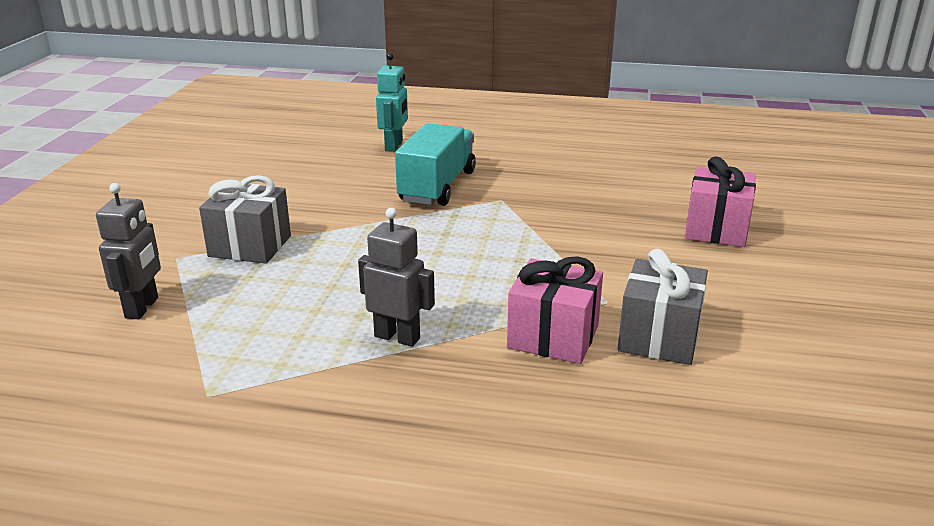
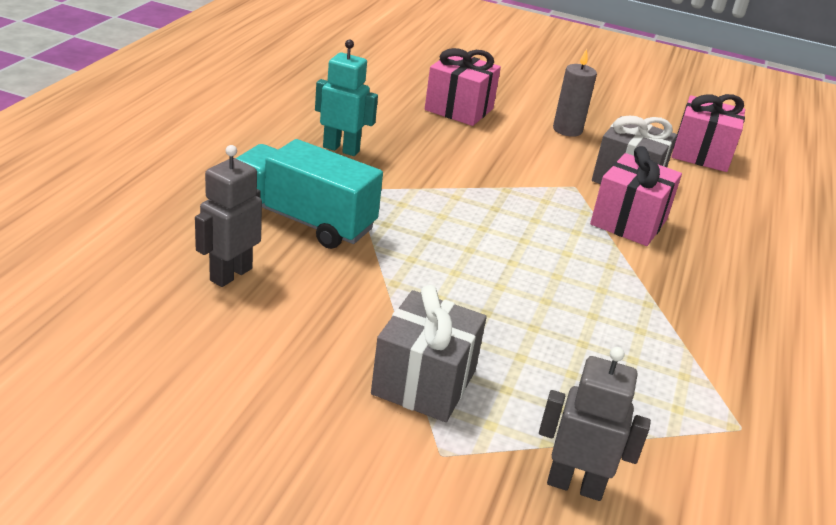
camera: 85 degrees left, 5 degrees up
grey robot [358,208,435,347] -> grey robot moved to [195,145,262,287]
turquoise robot [376,53,408,152] -> turquoise robot moved to [315,40,378,156]
none -> grey candle [553,49,597,137]
none -> pink gift [671,94,745,172]

